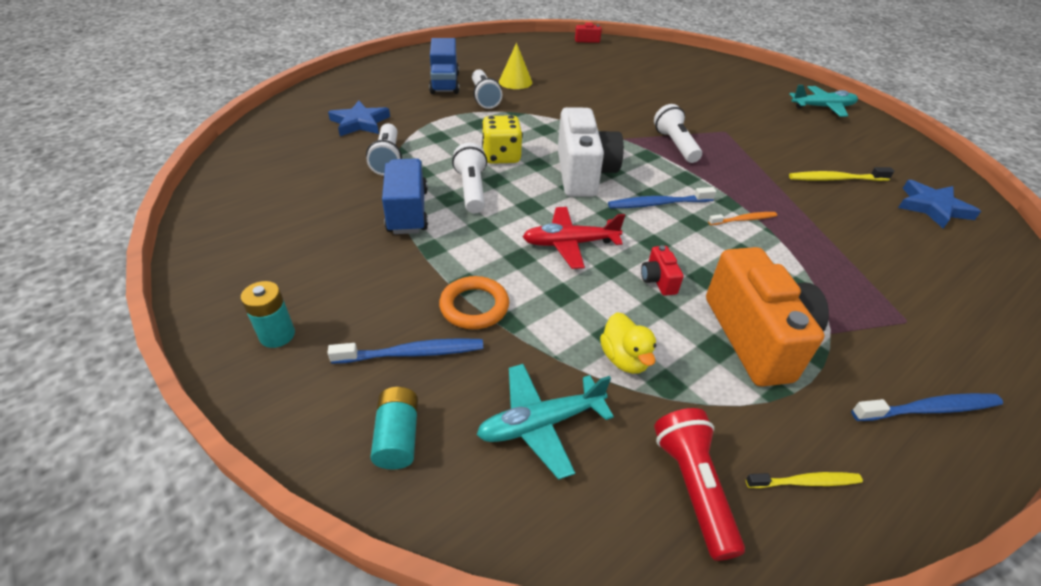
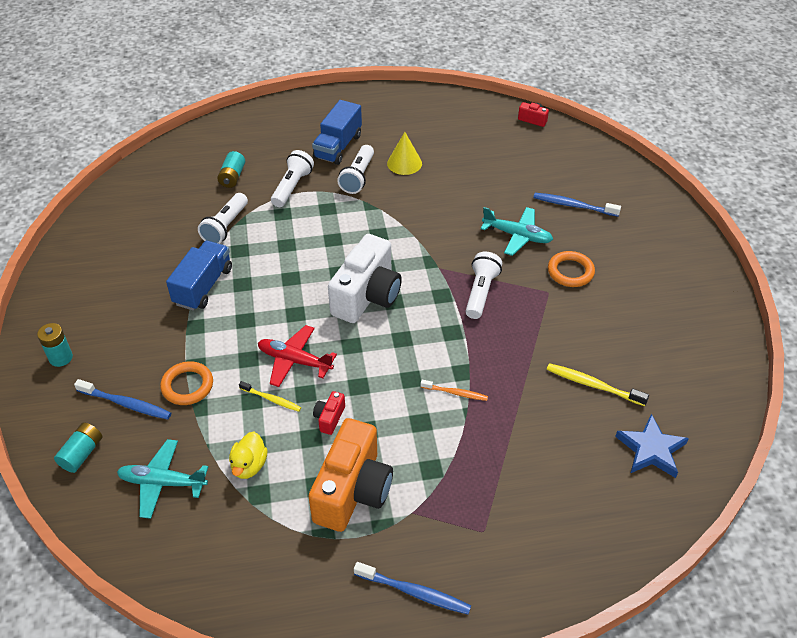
camera: 30 degrees right, 5 degrees up
blue star [328,101,390,136] -> turquoise battery [217,151,245,188]
white flashlight [452,143,487,213] -> white flashlight moved to [271,150,314,207]
yellow dice [482,115,523,164] -> none
blue toothbrush [608,187,716,208] -> blue toothbrush moved to [533,193,621,217]
red flashlight [654,408,745,561] -> none
yellow toothbrush [746,472,863,488] -> yellow toothbrush moved to [239,381,301,412]
turquoise plane [789,85,858,117] -> turquoise plane moved to [481,207,553,256]
none -> orange ring [548,251,595,287]

